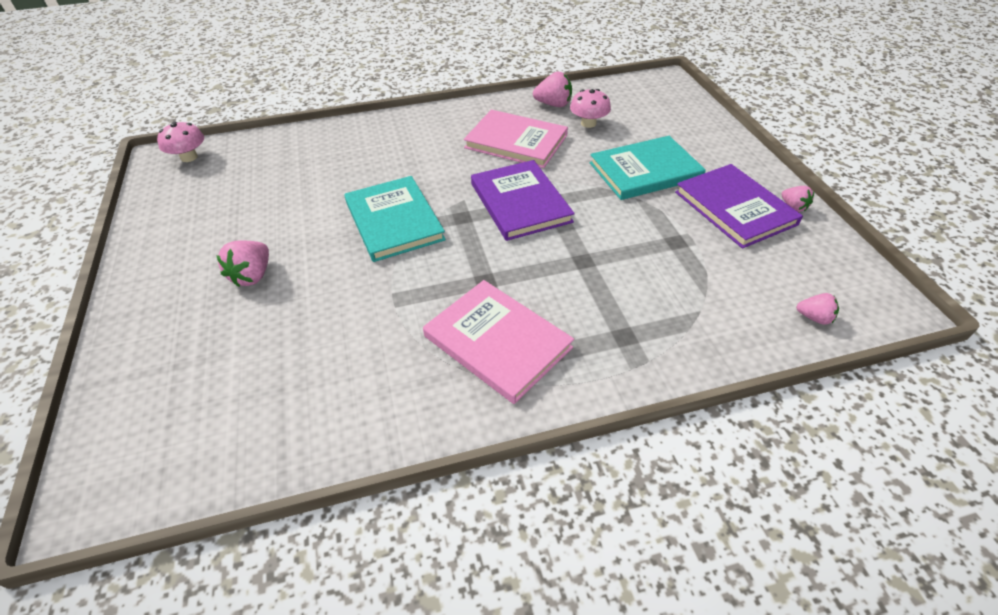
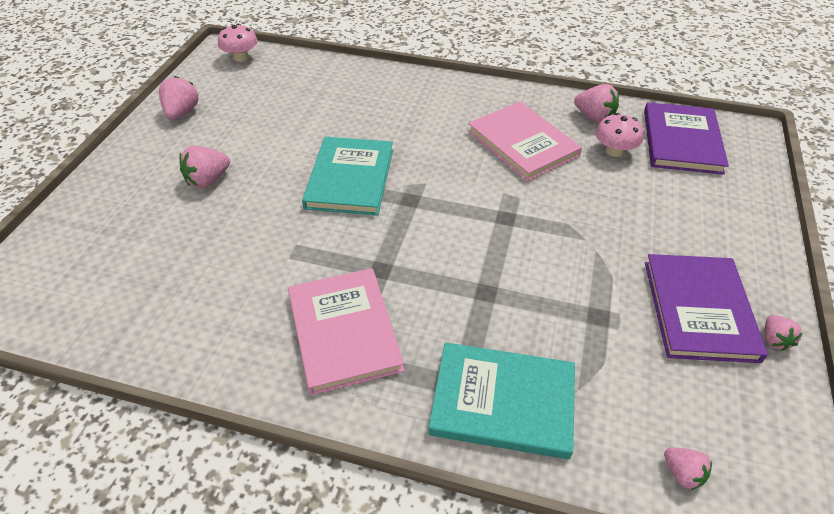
camera: 30 degrees right, 0 degrees up
purple book [471,160,575,241] -> purple book moved to [644,102,729,175]
turquoise book [590,136,706,200] -> turquoise book moved to [428,342,575,459]
none -> pink strawberry [159,76,199,120]

